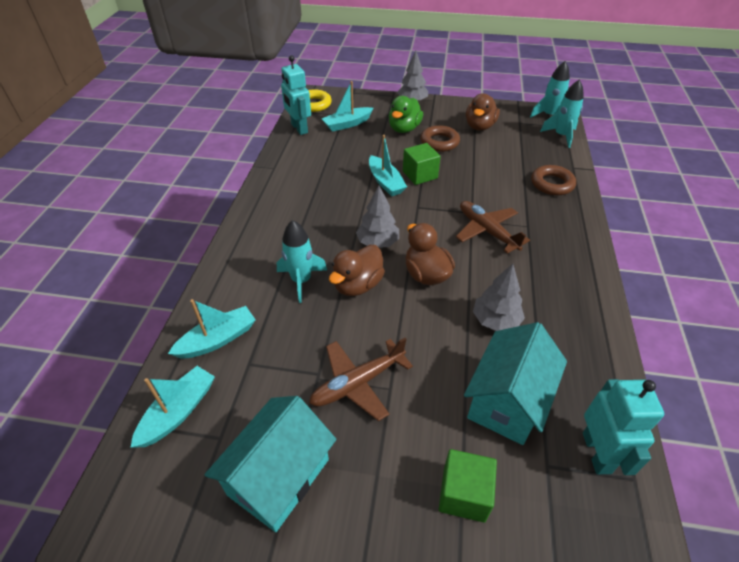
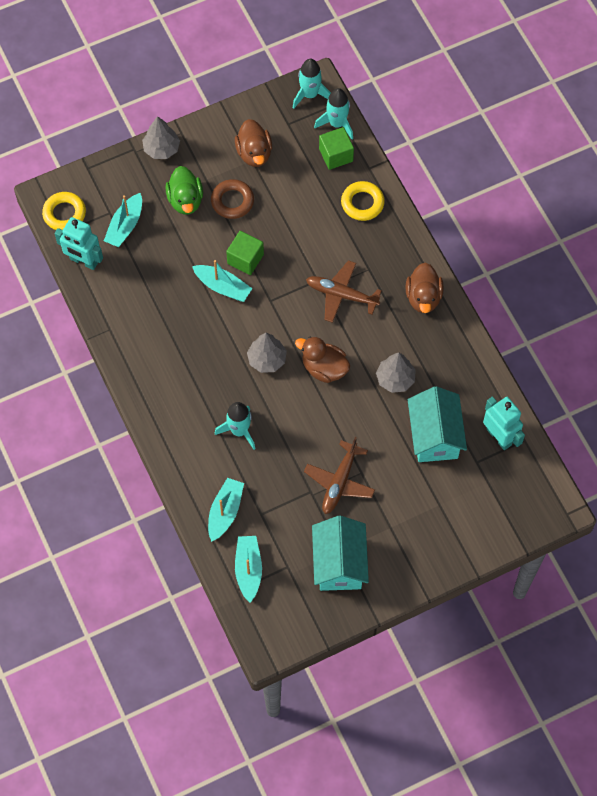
camera: 35 degrees left, 20 degrees up
brown duck [329,245,385,296] -> brown duck moved to [406,263,444,313]
green cube [439,449,497,522] -> green cube moved to [319,127,354,170]
brown ring [531,165,576,195] -> yellow ring [341,181,385,221]

